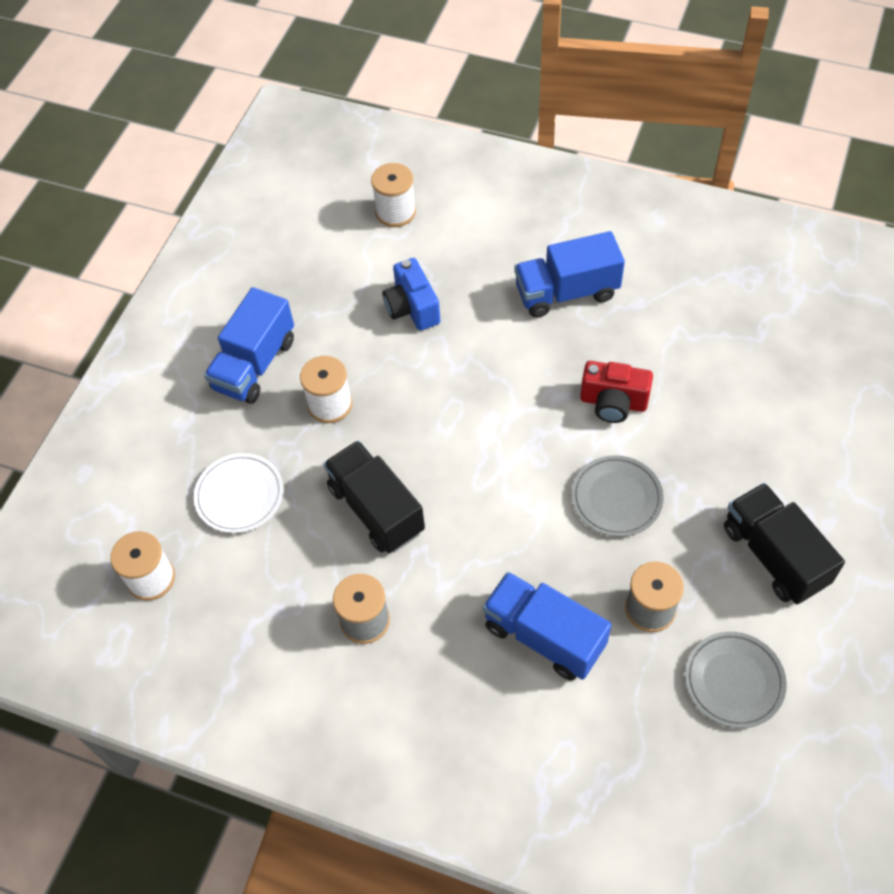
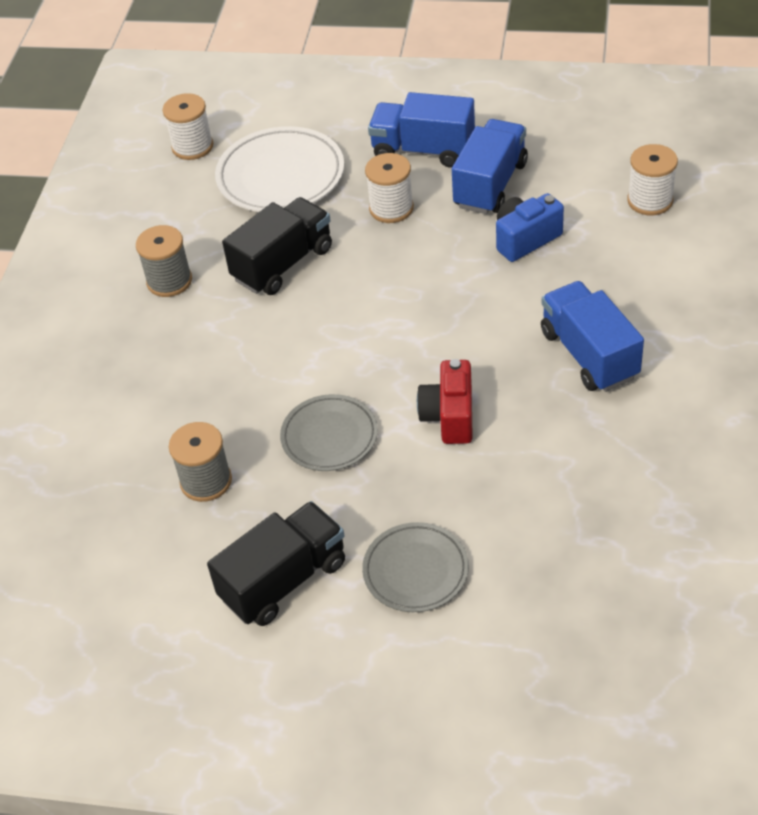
camera: 80 degrees right, 10 degrees down
white plate [194,453,283,533] -> white plate [215,126,344,212], size x1.57
blue truck [483,572,612,680] -> blue truck moved to [452,119,528,214]
grey plate [685,632,787,728] -> grey plate moved to [362,522,469,612]

